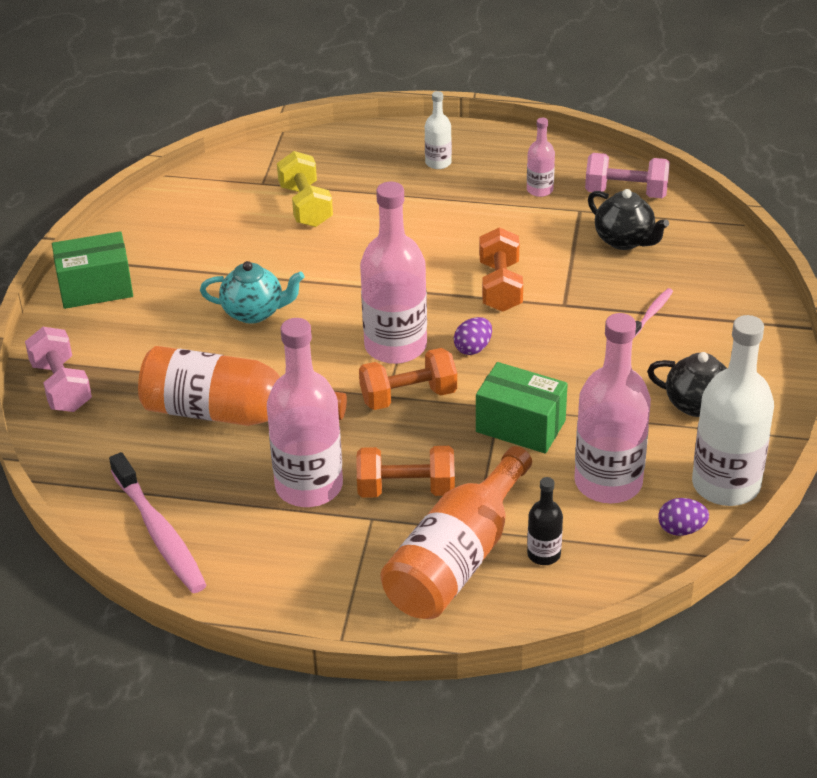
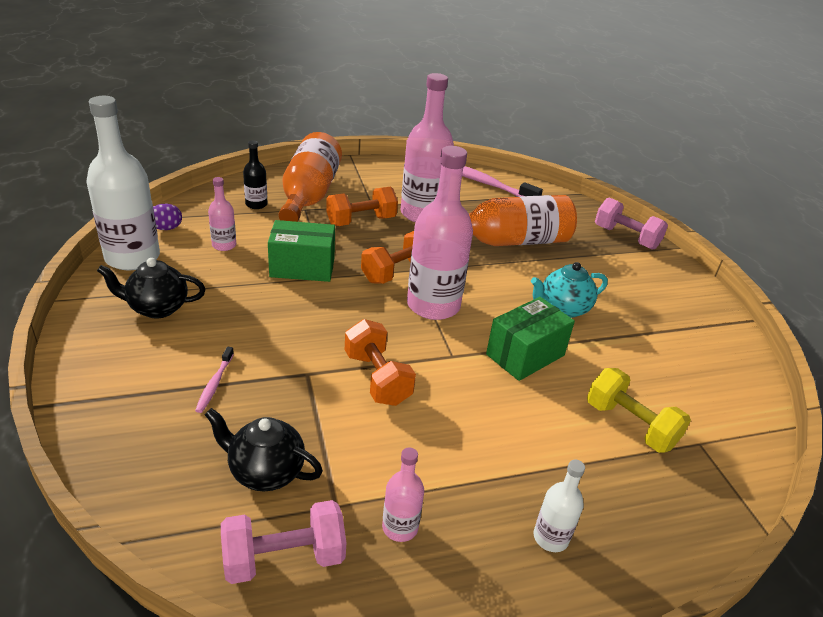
camera: 150 degrees right, 5 degrees down
green box [52,231,133,309] -> green box moved to [486,297,575,381]
purple egg [454,317,492,355] -> none
pink bottle [574,313,651,503] -> pink bottle [208,177,236,251], size x0.47

